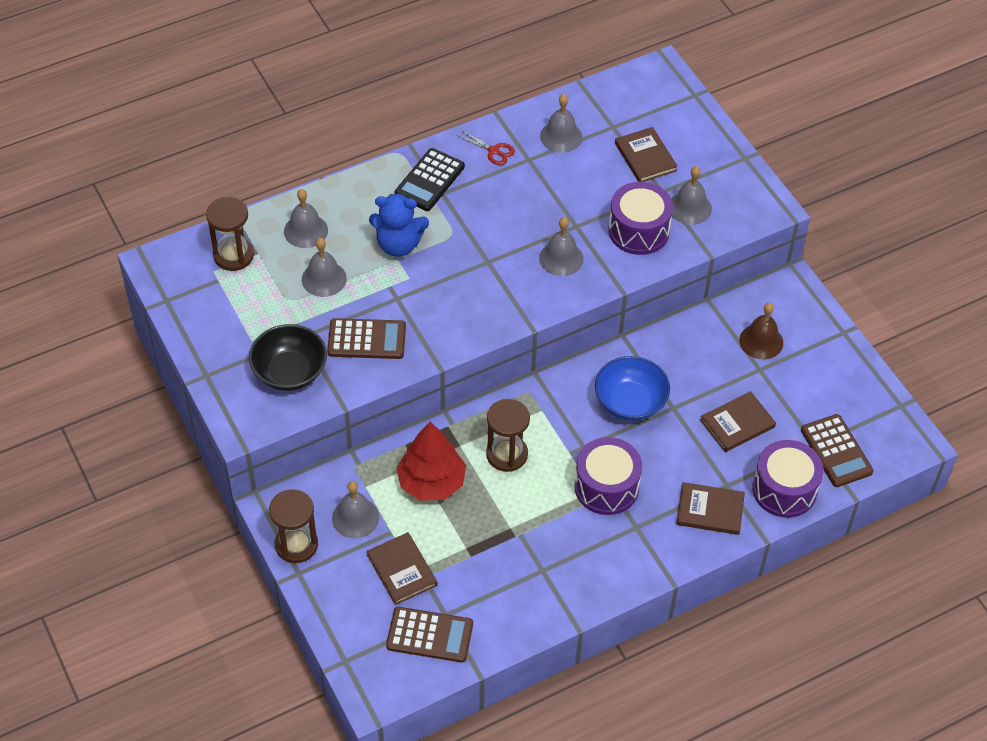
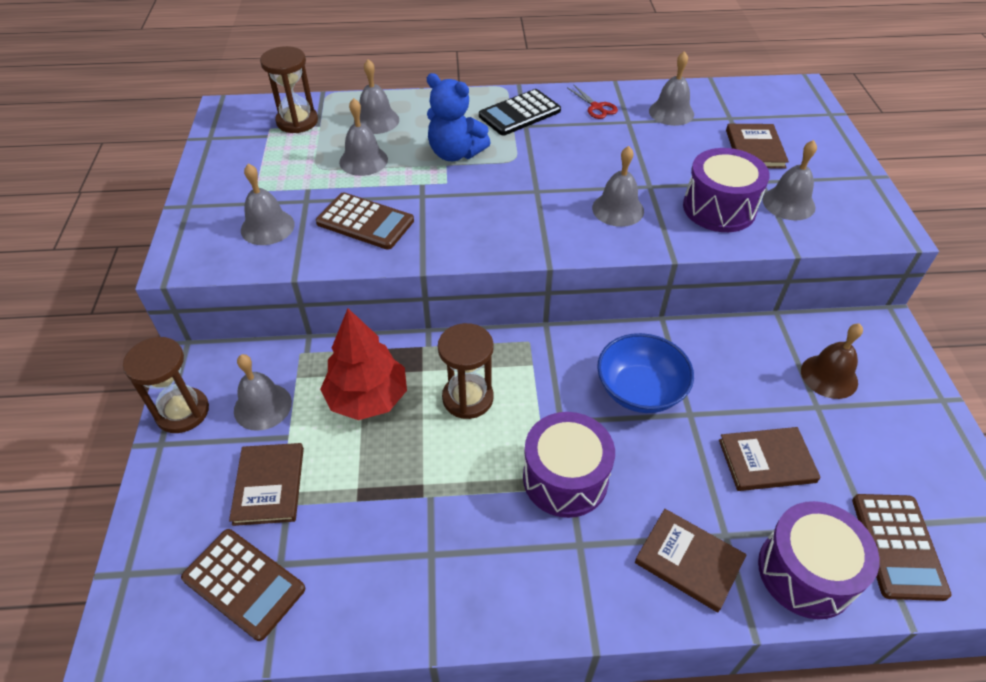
camera: 25 degrees right, 5 degrees down
black bowl [249,324,327,391] -> grey bell [241,164,295,245]

